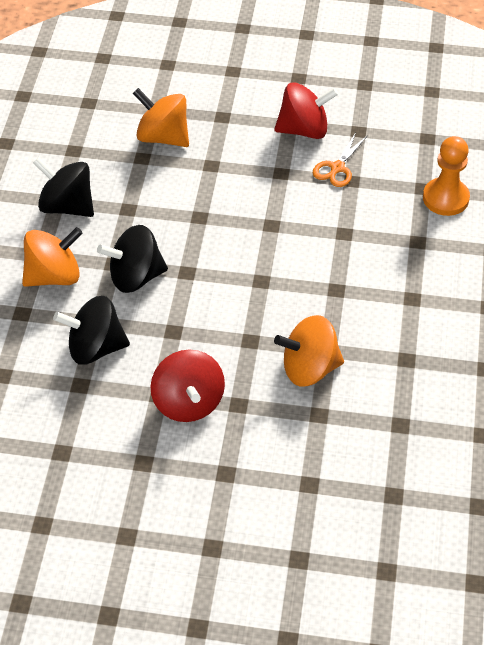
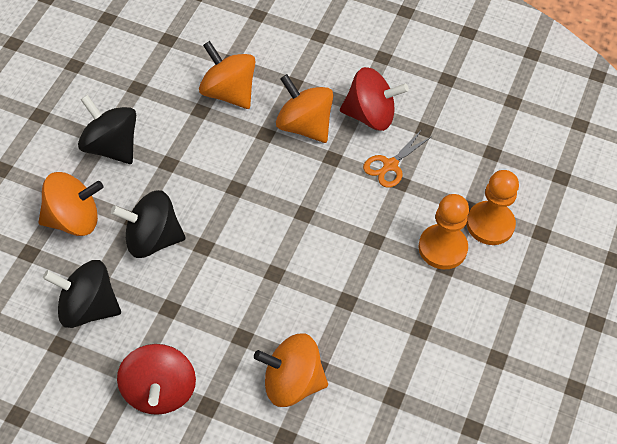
camera: 10 degrees right, 5 degrees up
none -> orange spinning top [276,74,333,143]
none -> orange pawn [418,194,469,269]

